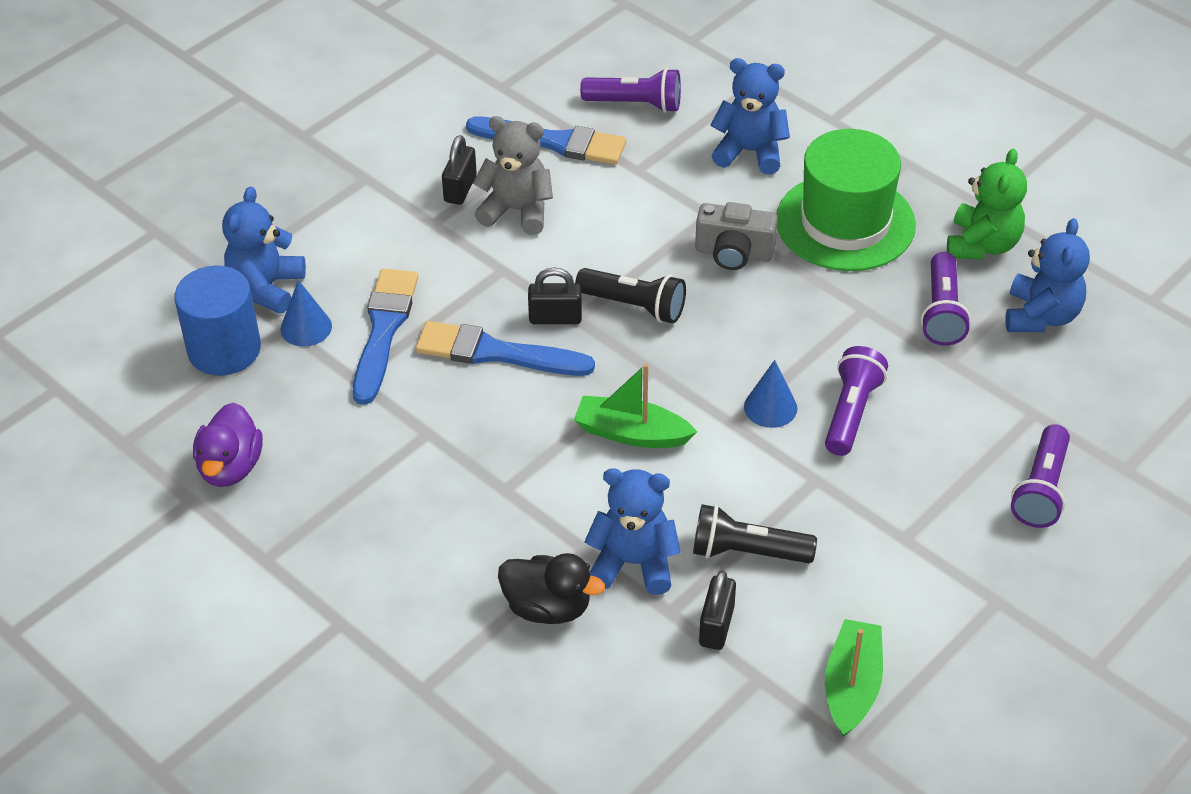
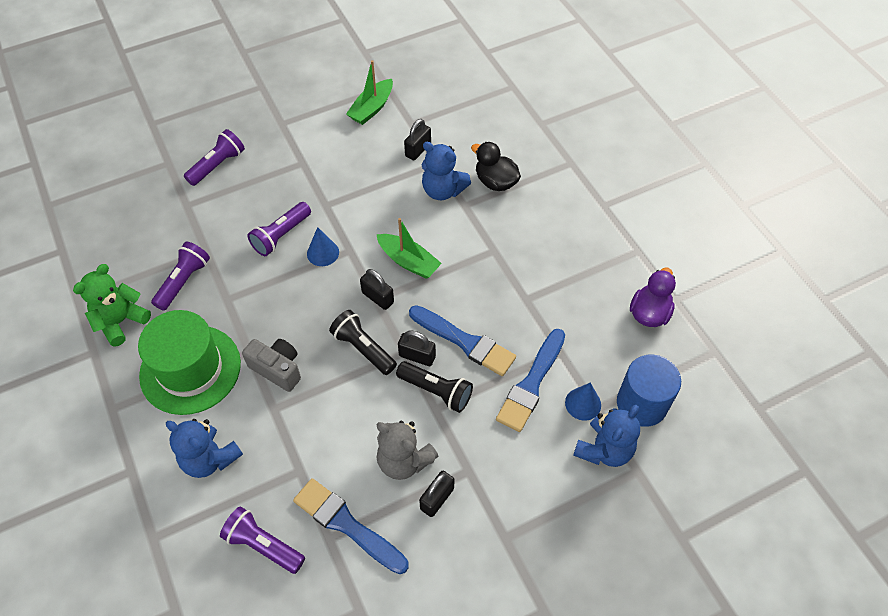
camera: 160 degrees left, 10 degrees up
black flashlight [693,504,817,563] -> black flashlight moved to [396,361,473,413]
blue teddy bear [1005,218,1090,332] -> none
none -> black padlock [360,269,394,310]

